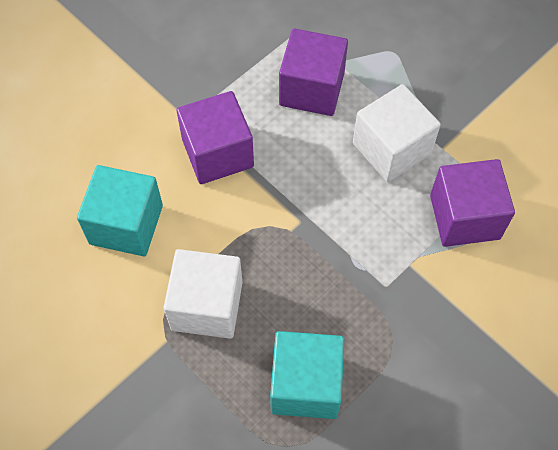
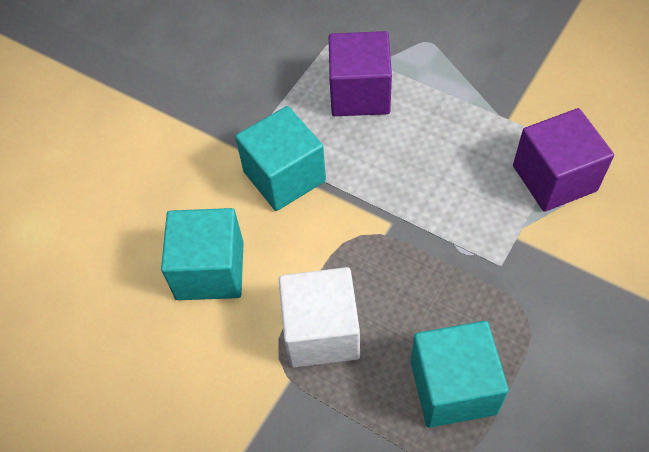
camera: 10 degrees left, 5 degrees down
purple cube [177,91,254,184] -> turquoise cube [235,106,326,211]
white cube [353,84,441,182] -> none

